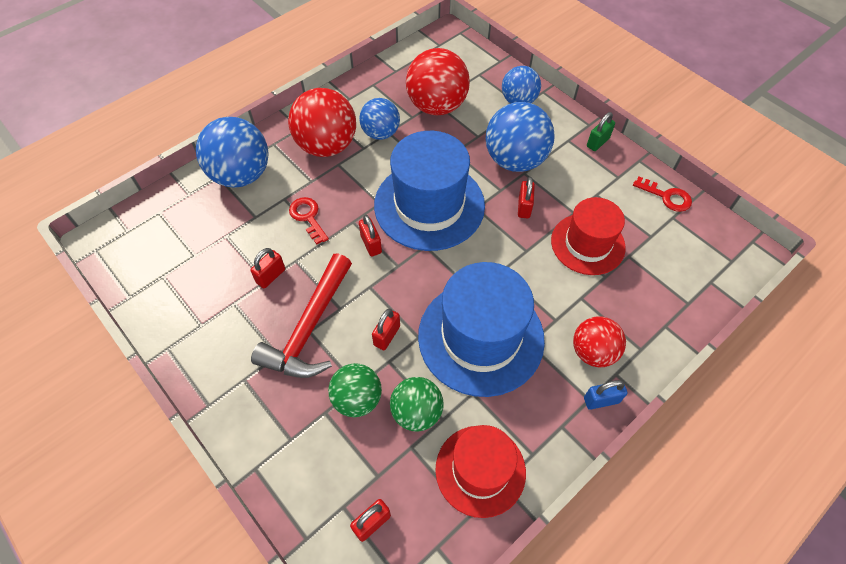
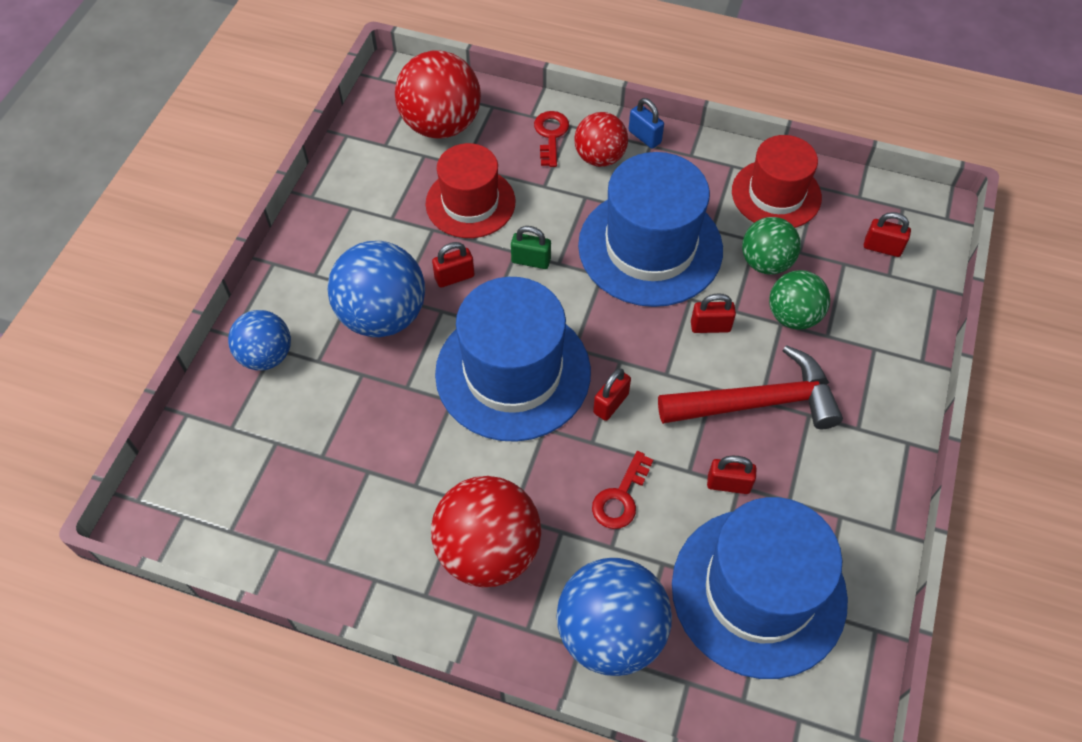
camera: 120 degrees left, 0 degrees up
blue ball [359,98,400,140] -> none
red ball [406,48,470,115] -> red ball moved to [395,51,481,139]
green padlock [587,112,615,151] -> green padlock moved to [511,226,551,269]
red key [633,176,692,212] -> red key moved to [534,111,569,167]
none -> blue hat [672,497,848,679]

